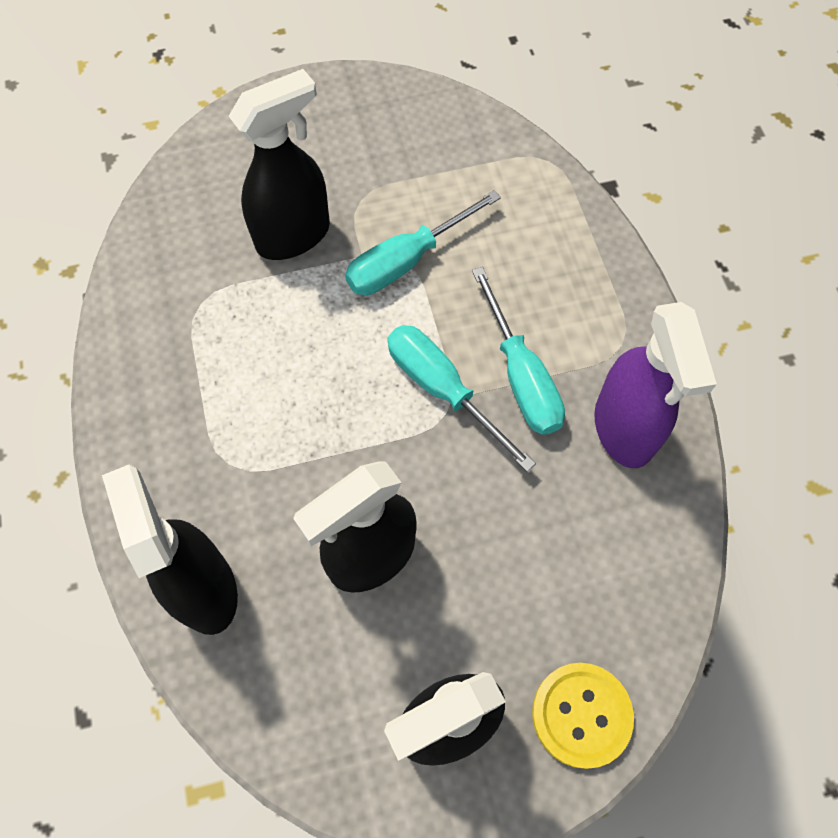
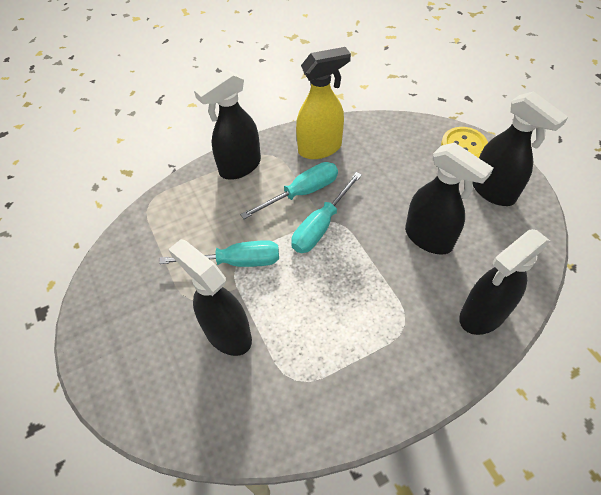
camera: 100 degrees left, 10 degrees down
turquoise screwdriver [345,190,501,295] -> turquoise screwdriver turned 45 degrees counterclockwise [159,240,279,267]
purple spray bottle [594,302,717,468] -> yellow spray bottle [296,47,351,159]
none -> black spray bottle [194,69,261,180]

